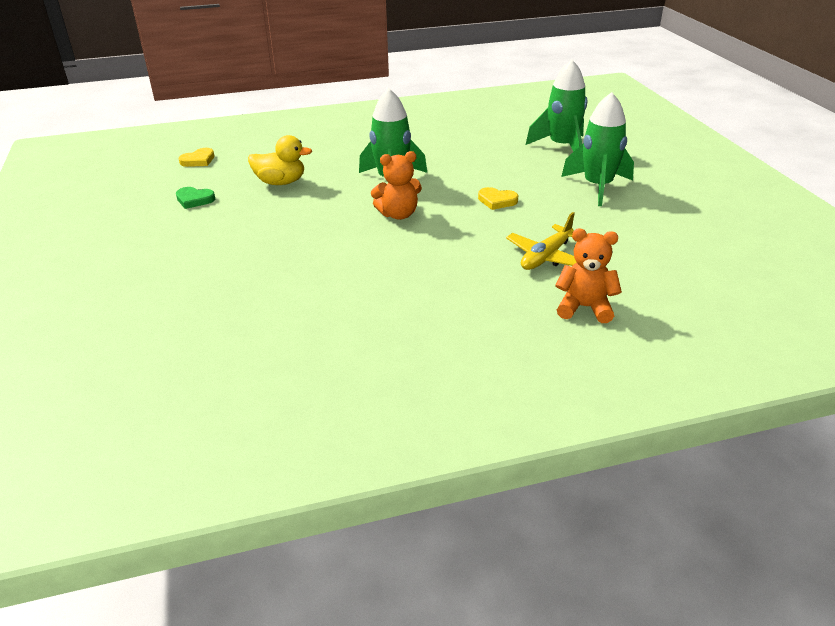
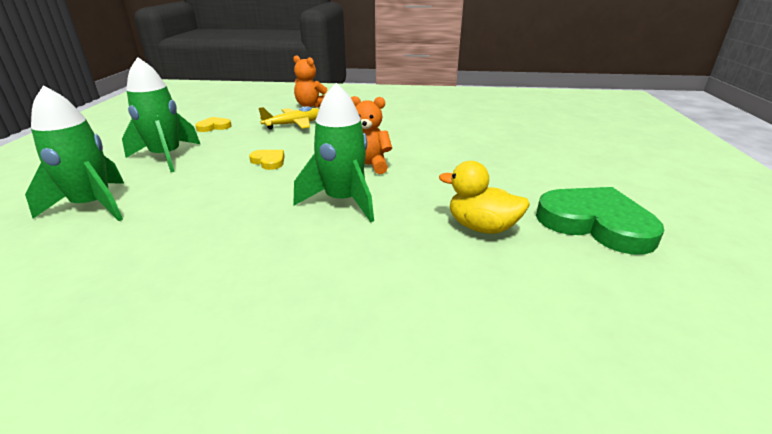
camera: 160 degrees left, 5 degrees down
green heart [176,187,215,209] -> green heart [536,187,664,255], size x2.15
yellow heart [179,148,214,167] -> yellow heart moved to [195,117,232,132]

